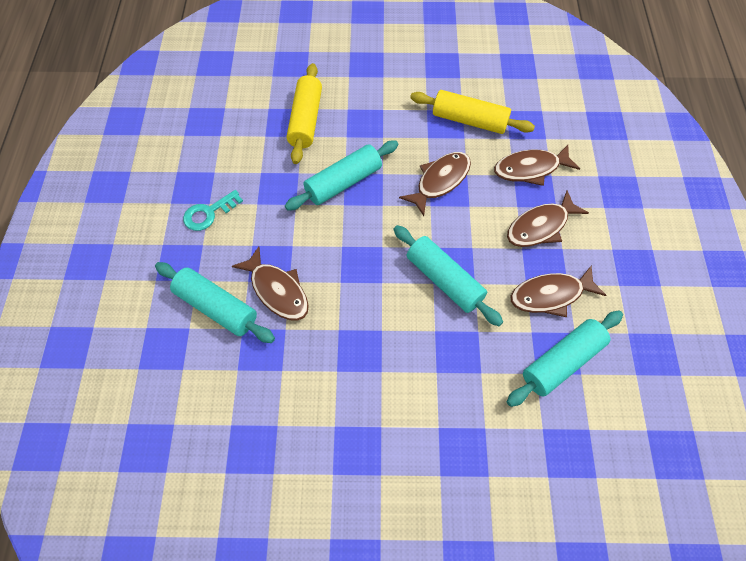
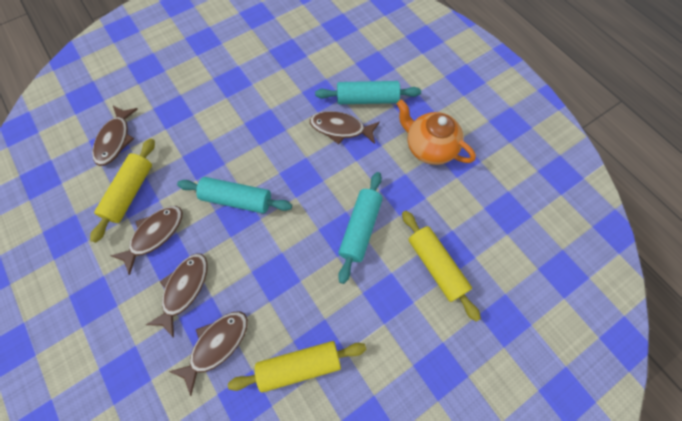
camera: 145 degrees right, 5 degrees up
turquoise key [183,190,243,231] -> orange teapot [397,100,476,165]
brown fish [399,152,471,216] -> brown fish moved to [92,106,138,166]
turquoise rolling pin [507,310,623,407] -> yellow rolling pin [90,138,155,243]

